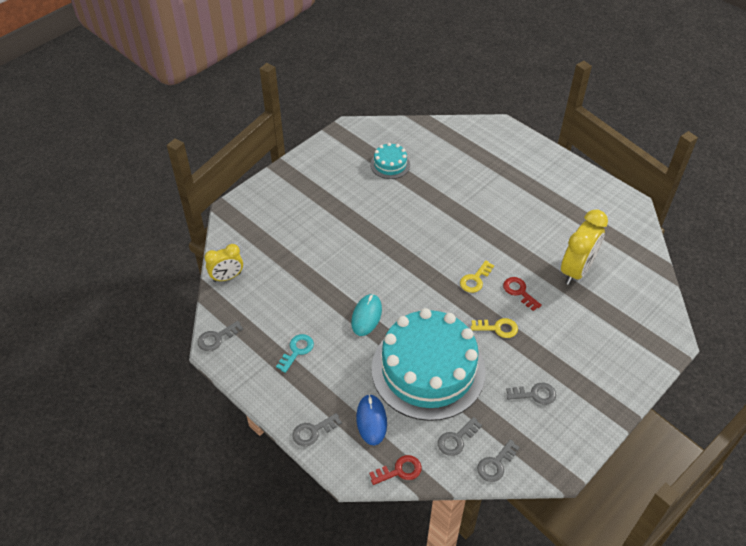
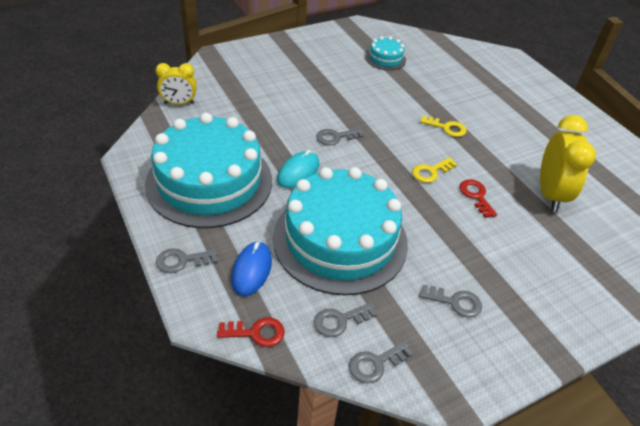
camera: 15 degrees right, 5 degrees down
grey key [198,321,243,351] -> grey key moved to [316,128,364,145]
turquoise key [276,334,314,373] -> turquoise cake [145,113,272,228]
yellow key [471,318,518,338] -> yellow key moved to [420,115,467,137]
yellow clock [561,209,608,285] -> yellow clock turned 45 degrees counterclockwise [540,115,596,212]

